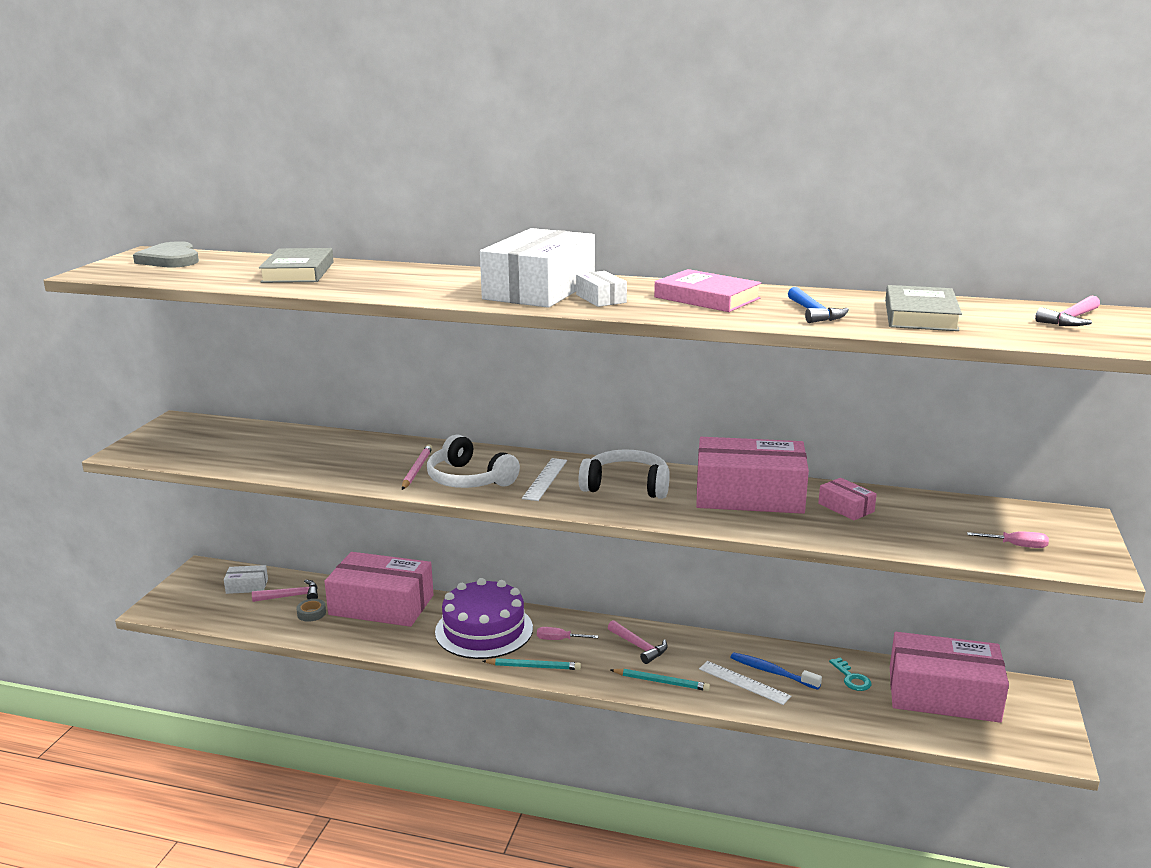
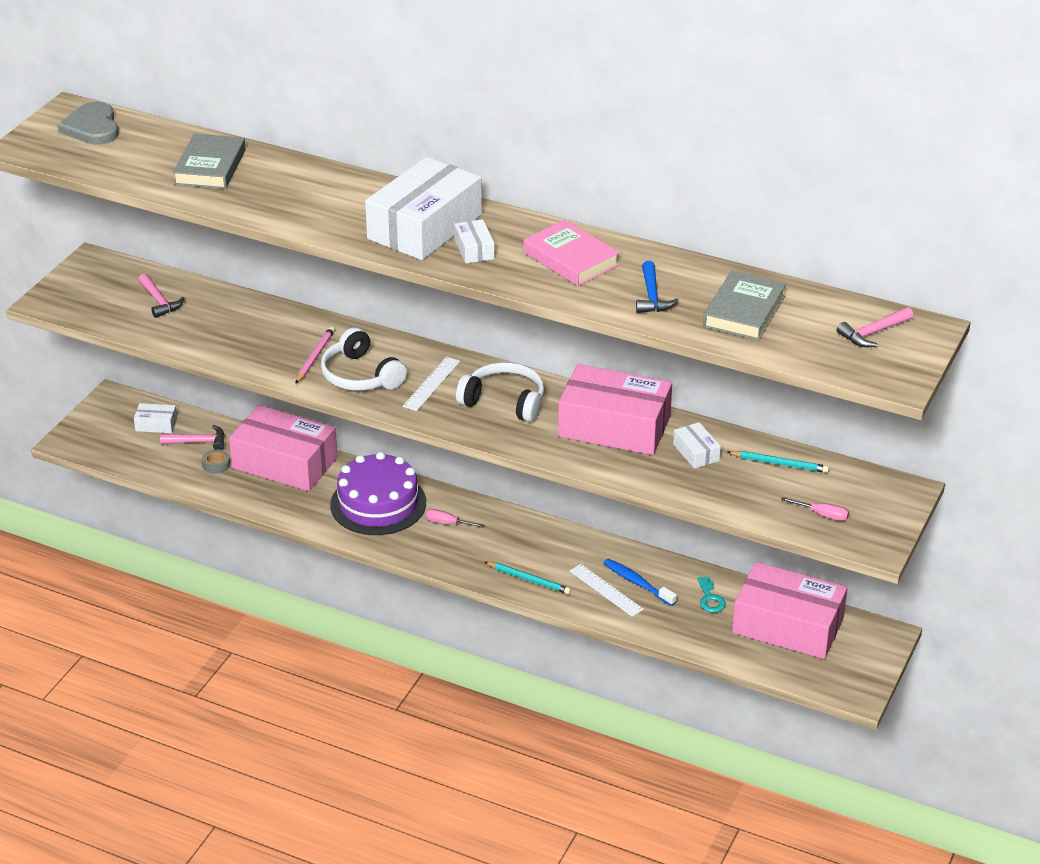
camera: 10 degrees right, 15 degrees up
turquoise pencil [482,658,581,670] -> turquoise pencil moved to [727,451,829,473]
pink hammer [608,620,668,664] -> pink hammer moved to [138,274,185,318]
pink box [818,478,877,520] -> white box [673,422,721,469]

